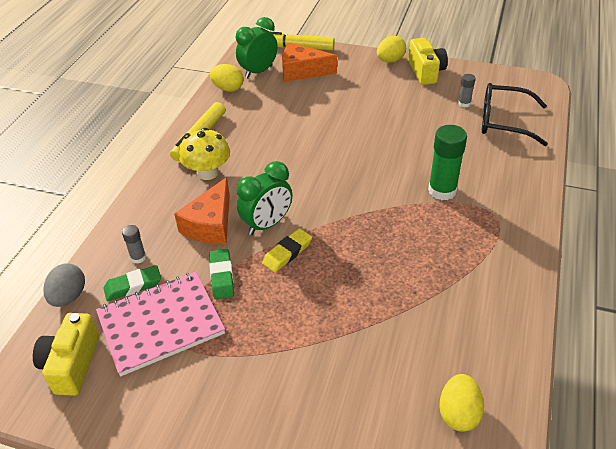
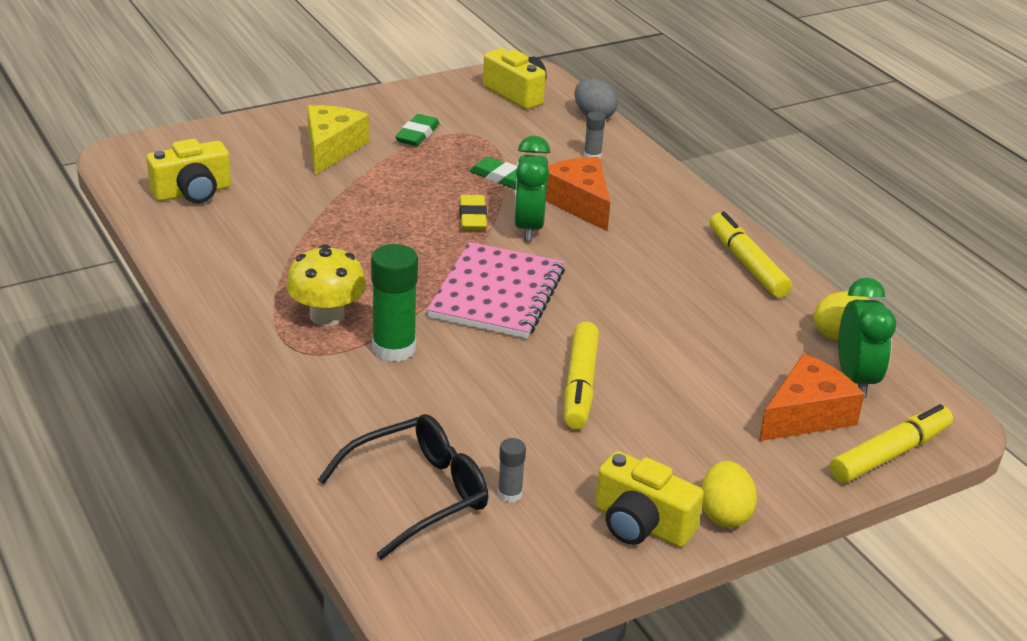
camera: 130 degrees right, 10 degrees down
pink notebook [96,272,225,376] -> pink notebook moved to [427,242,565,339]
green eraser [103,265,161,301] -> green eraser moved to [395,114,440,146]
yellow mushroom [179,128,230,180] -> yellow mushroom moved to [286,244,366,326]
yellow egg [439,374,484,432] -> yellow camera [146,139,231,203]
none -> yellow cheese [307,105,369,175]
none -> yellow marker [564,322,599,430]

